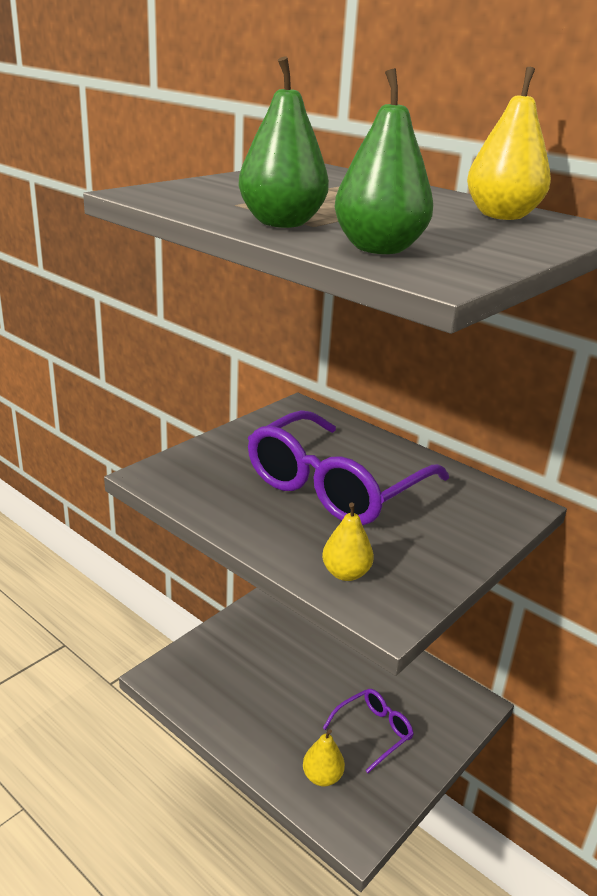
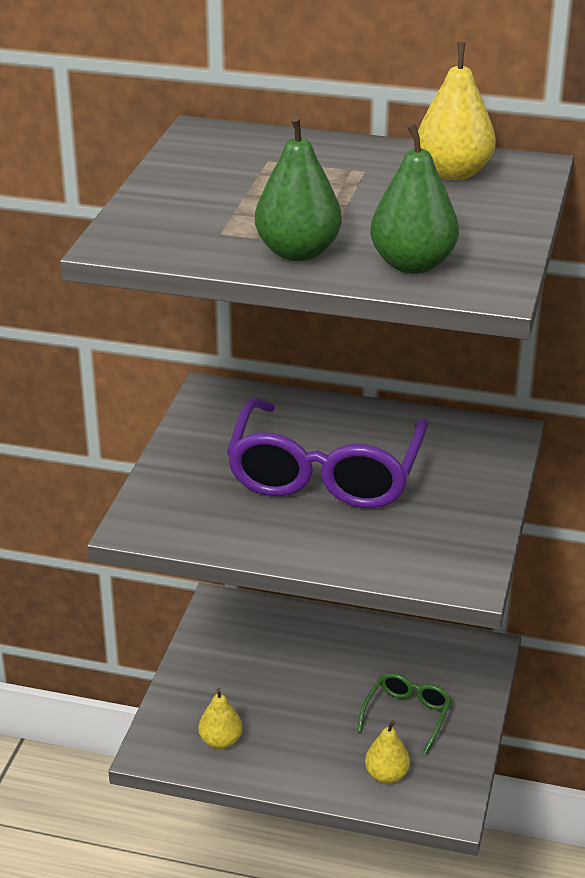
camera: 25 degrees left, 5 degrees up
yellow pear [322,503,374,581] -> yellow pear moved to [198,688,243,749]
purple glasses [323,689,414,773] -> green glasses [357,673,452,754]

